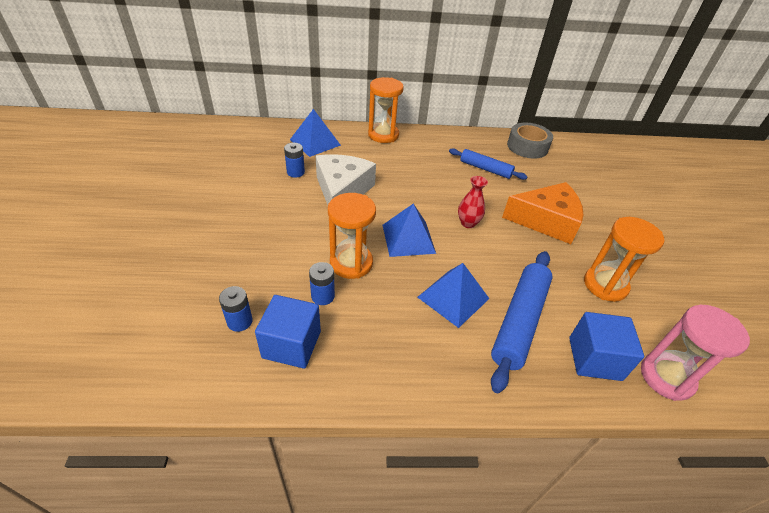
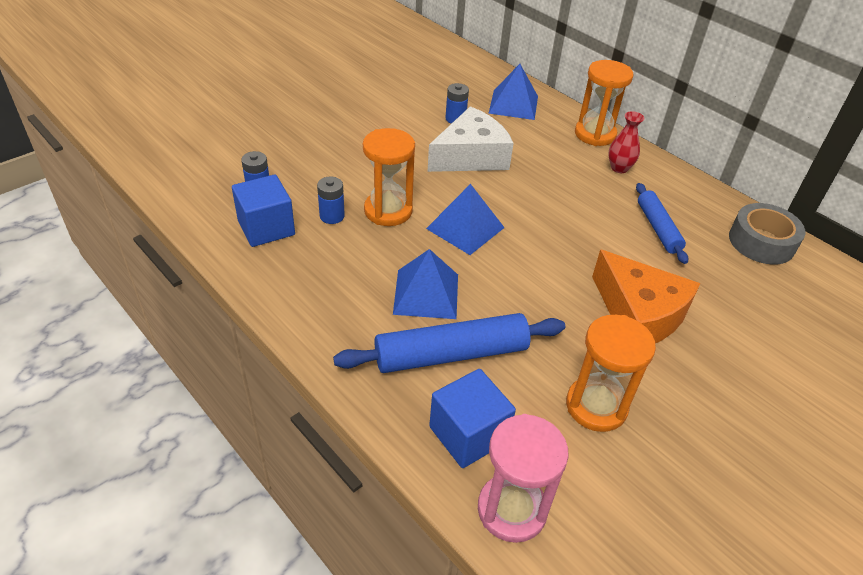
camera: 50 degrees right, 0 degrees up
red vase [458,176,488,228] -> red vase moved to [608,111,645,173]

